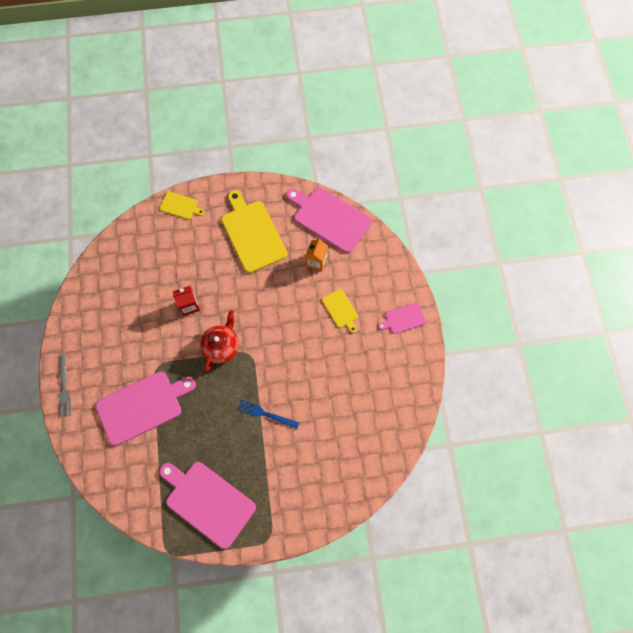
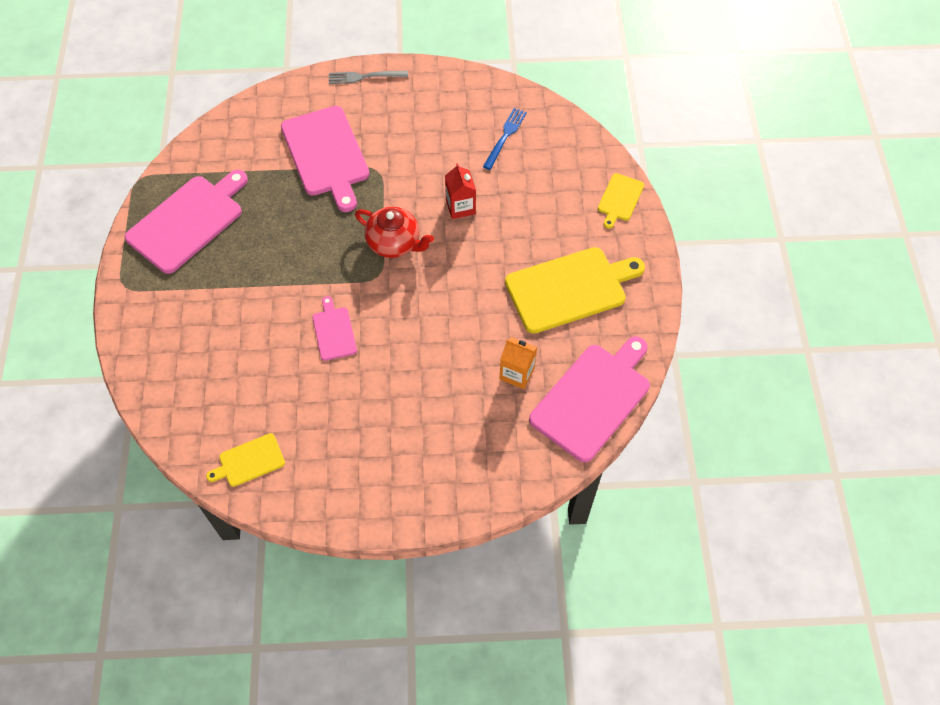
camera: 95 degrees right, 10 degrees down
blue fork [237,399,299,429] -> blue fork moved to [483,108,527,170]
yellow cutting board [322,289,358,333] -> yellow cutting board moved to [206,433,285,487]
pink cutting board [378,303,426,334] -> pink cutting board moved to [312,296,357,361]

